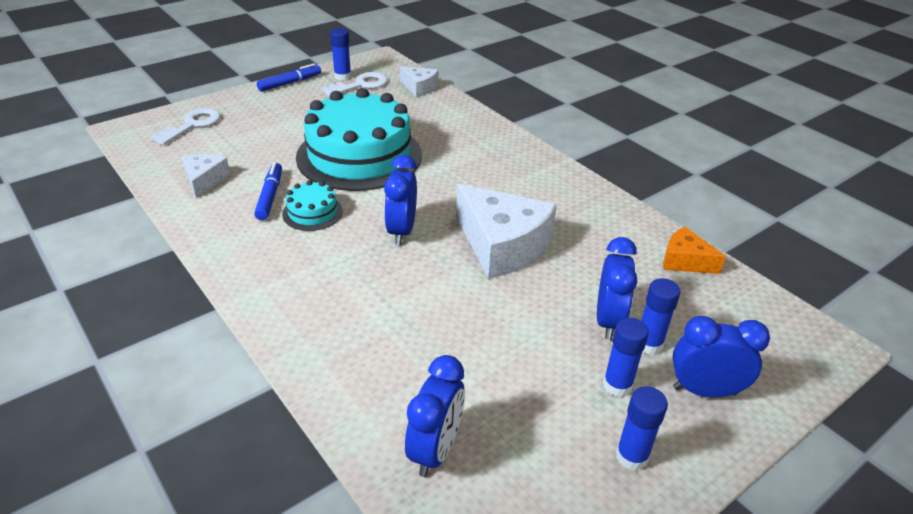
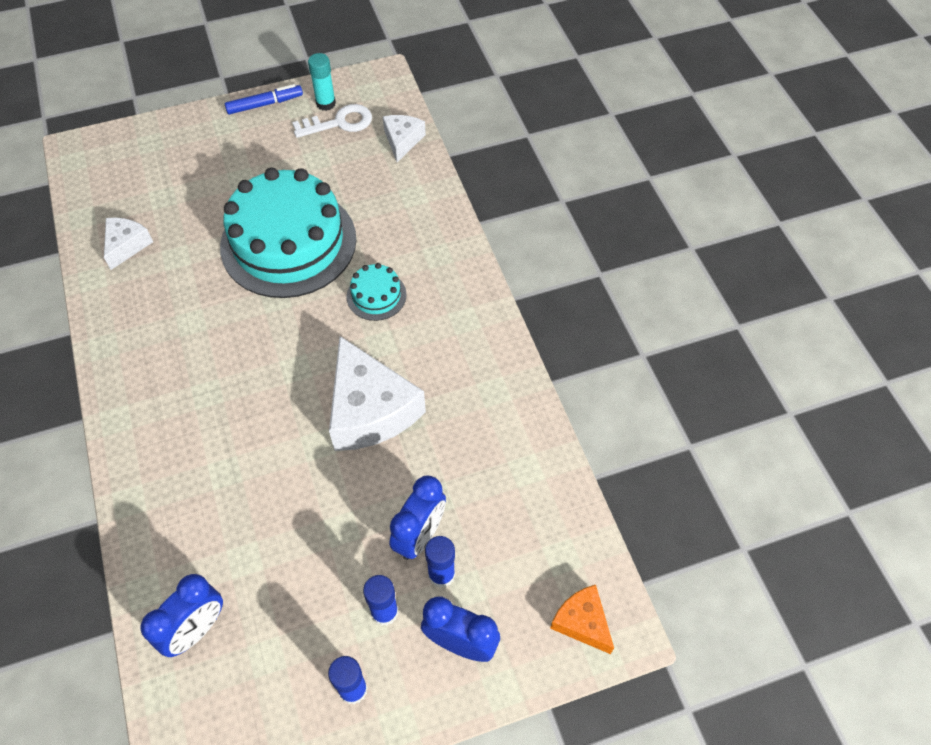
camera: 20 degrees right, 20 degrees up
white key [150,108,221,145] -> none
blue marker [254,162,282,220] -> none
turquoise cake [282,180,343,231] -> turquoise cake moved to [346,263,407,321]
blue glue stick [330,28,351,81] -> turquoise glue stick [308,53,336,111]
blue clock [384,155,417,245] -> none
white cheese [400,66,439,97] -> white cheese turned 135 degrees counterclockwise [383,115,426,162]
orange cheese [663,227,726,274] -> orange cheese moved to [550,585,614,654]

